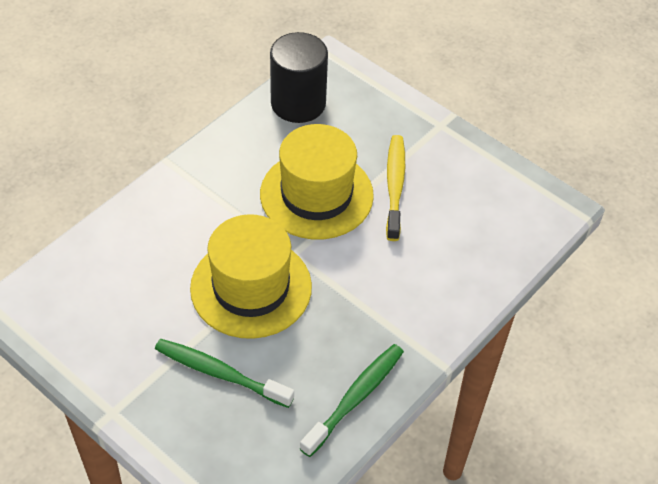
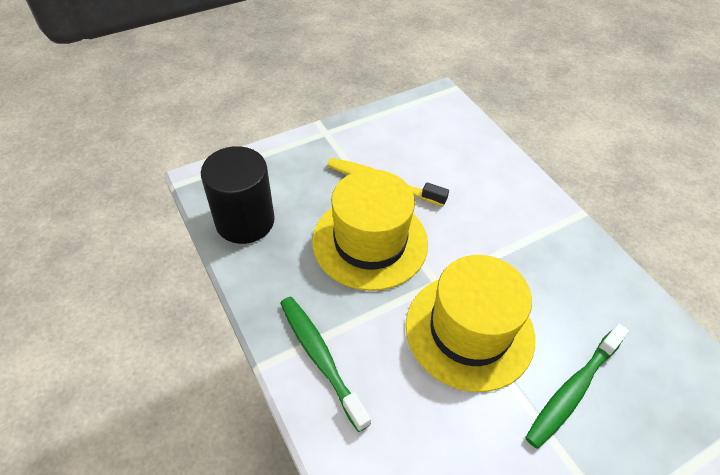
camera: 70 degrees left, 0 degrees up
green toothbrush [300,344,404,457] -> green toothbrush moved to [280,297,371,432]

